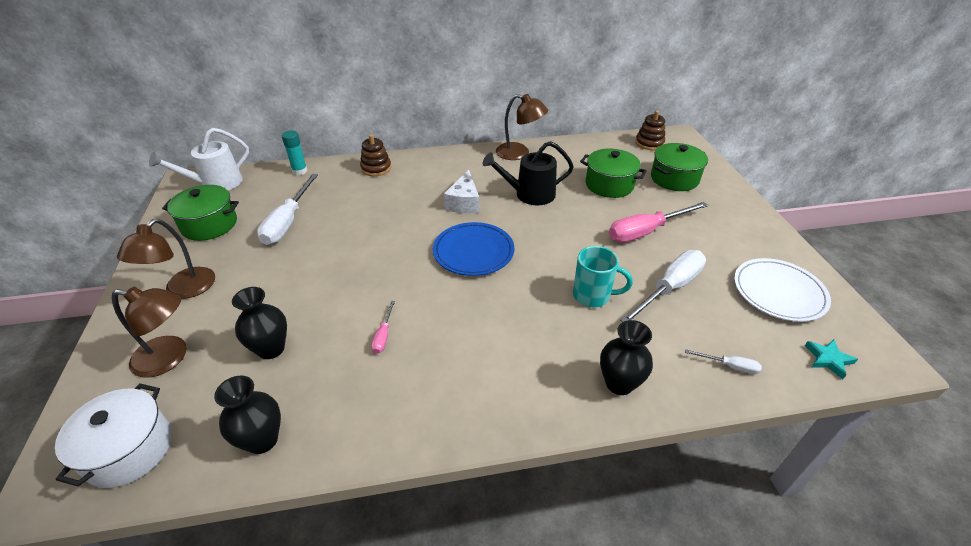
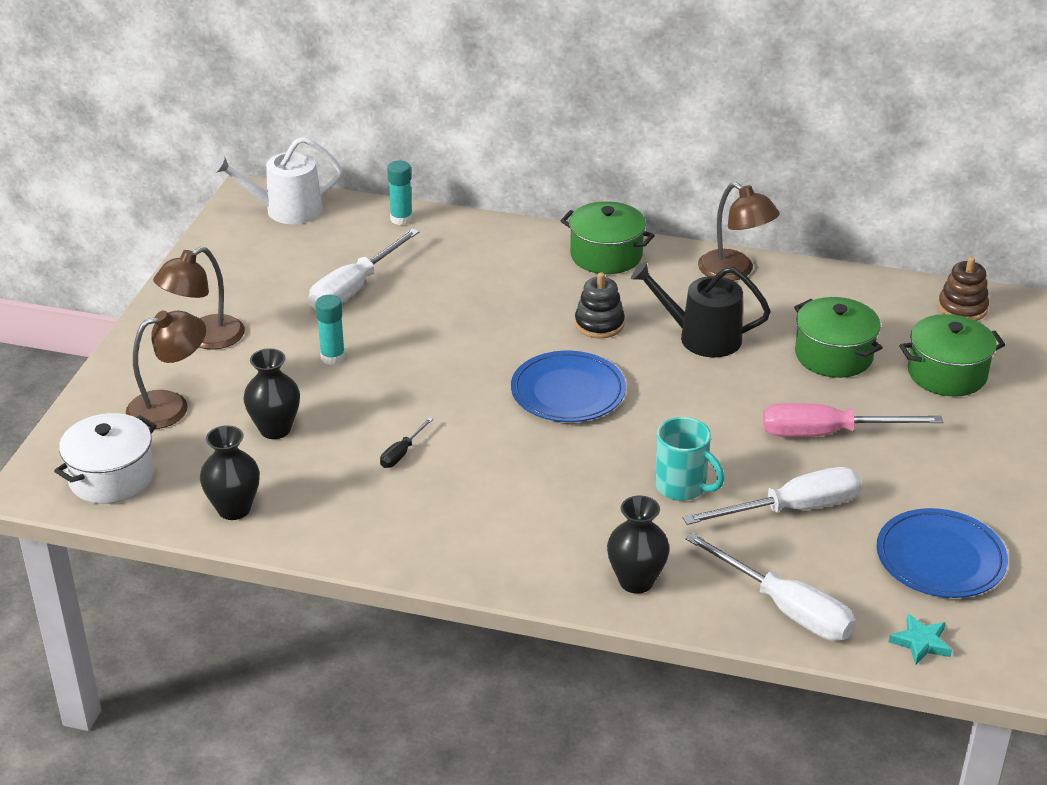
camera: 25 degrees right, 5 degrees down
brown lamp [112,287,187,378] -> brown lamp turned 60 degrees counterclockwise [126,310,206,429]
green pot [162,185,239,241] -> green pot moved to [560,201,655,274]
brown stacking toy [360,134,391,176] -> none
pink screwdriver [371,301,395,354] -> black screwdriver [380,418,433,468]
white cheese [444,170,479,213] -> black stacking toy [575,273,625,338]
white screwdriver [685,349,762,374] -> white screwdriver [685,532,855,641], size x2.14
white plate [734,258,831,322] -> blue plate [876,508,1008,598]
none -> turquoise glue stick [315,295,345,365]

